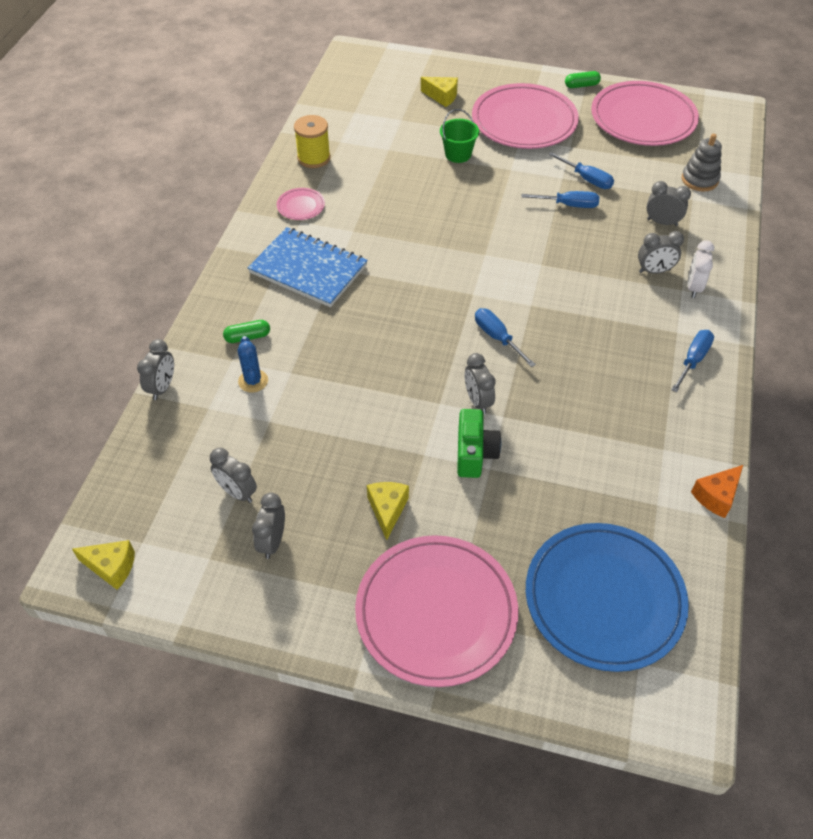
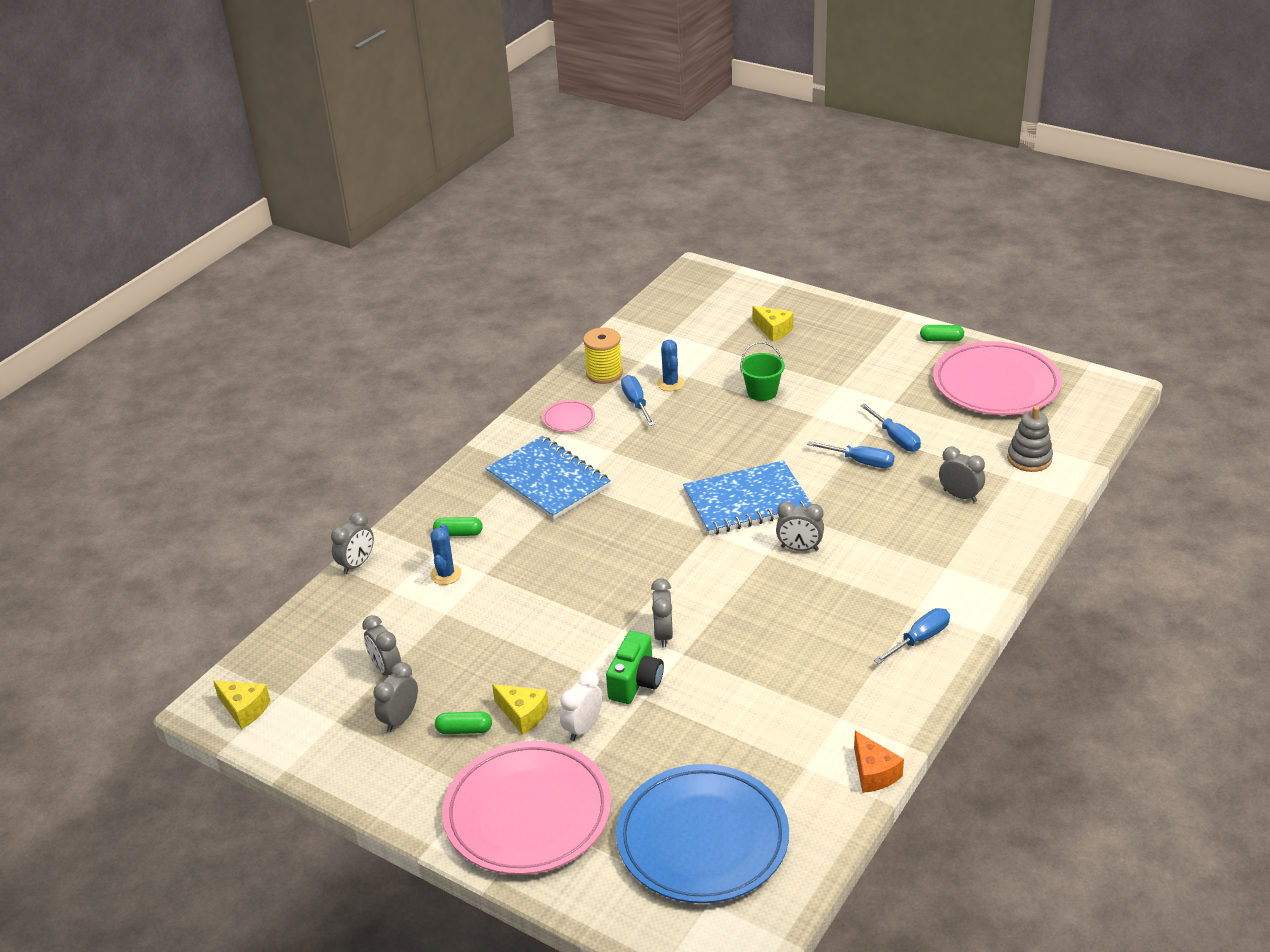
camera: 20 degrees right, 15 degrees down
yellow cheese [367,482,409,540] -> yellow cheese turned 105 degrees clockwise [492,684,549,735]
pink plate [472,83,579,149] -> none
blue screwdriver [475,308,536,367] -> blue screwdriver moved to [621,375,655,426]
grey clock [638,231,684,274] -> grey clock moved to [776,501,824,551]
white clock [687,240,714,298] -> white clock moved to [560,670,603,741]
orange cheese [691,465,743,518] -> orange cheese turned 90 degrees counterclockwise [854,731,904,793]
none -> green capsule [435,712,492,734]
none -> blue cactus [657,340,684,391]
none -> blue notebook [683,460,811,535]

